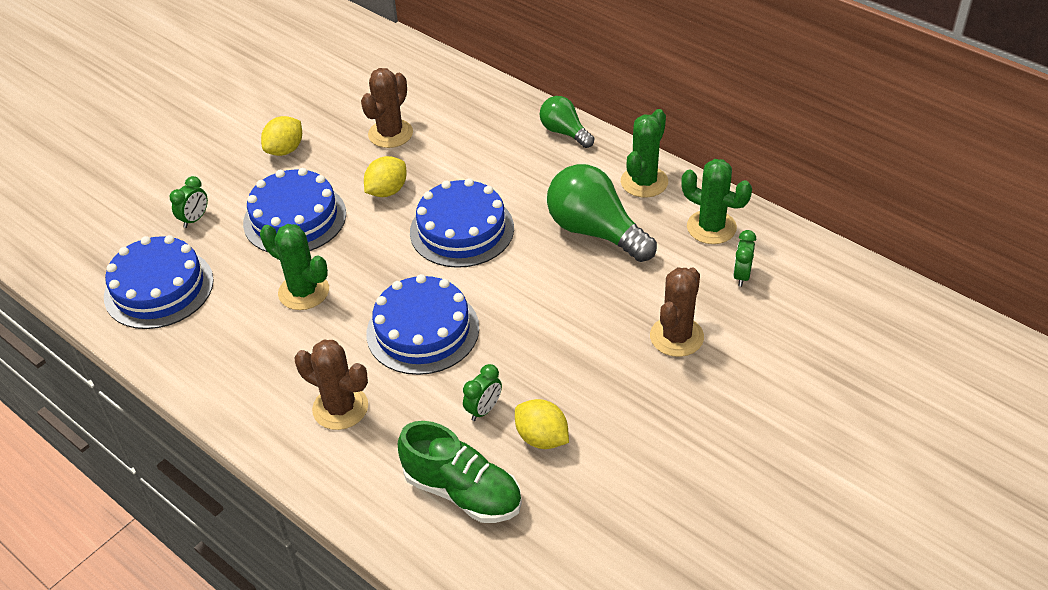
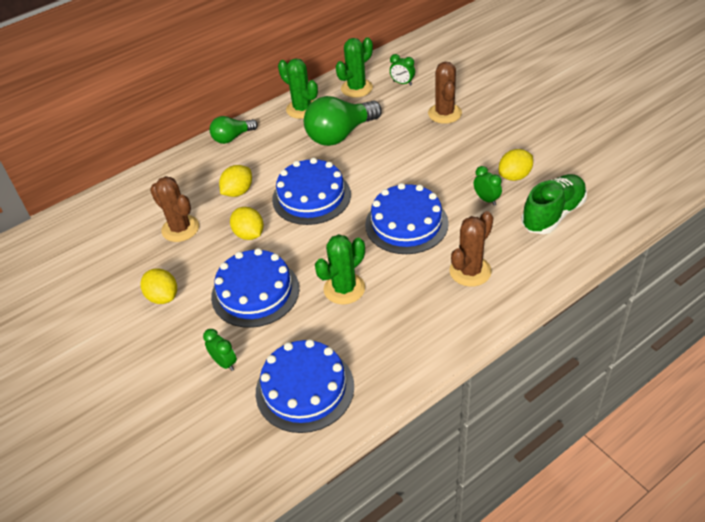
camera: 75 degrees left, 0 degrees up
brown cactus [650,268,704,357] -> brown cactus turned 45 degrees clockwise [428,62,462,124]
none -> yellow lemon [219,165,252,197]

